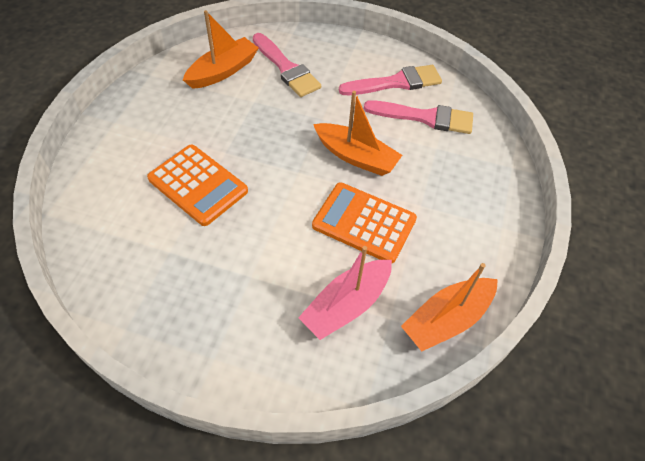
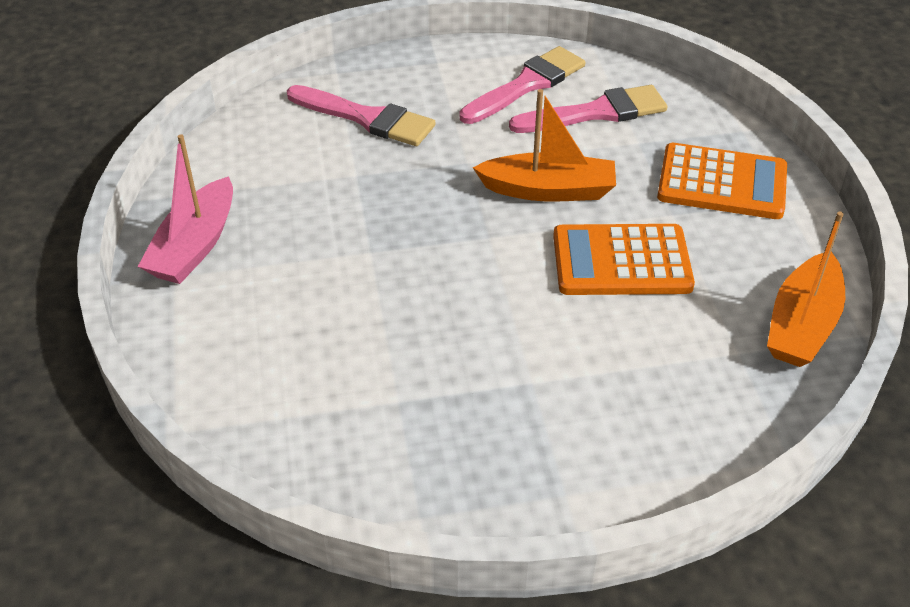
camera: 25 degrees left, 10 degrees down
orange calculator [147,144,248,226] -> orange calculator moved to [657,143,787,219]
orange boat [183,10,259,89] -> none
pink boat [298,246,392,340] -> pink boat moved to [138,134,233,284]

